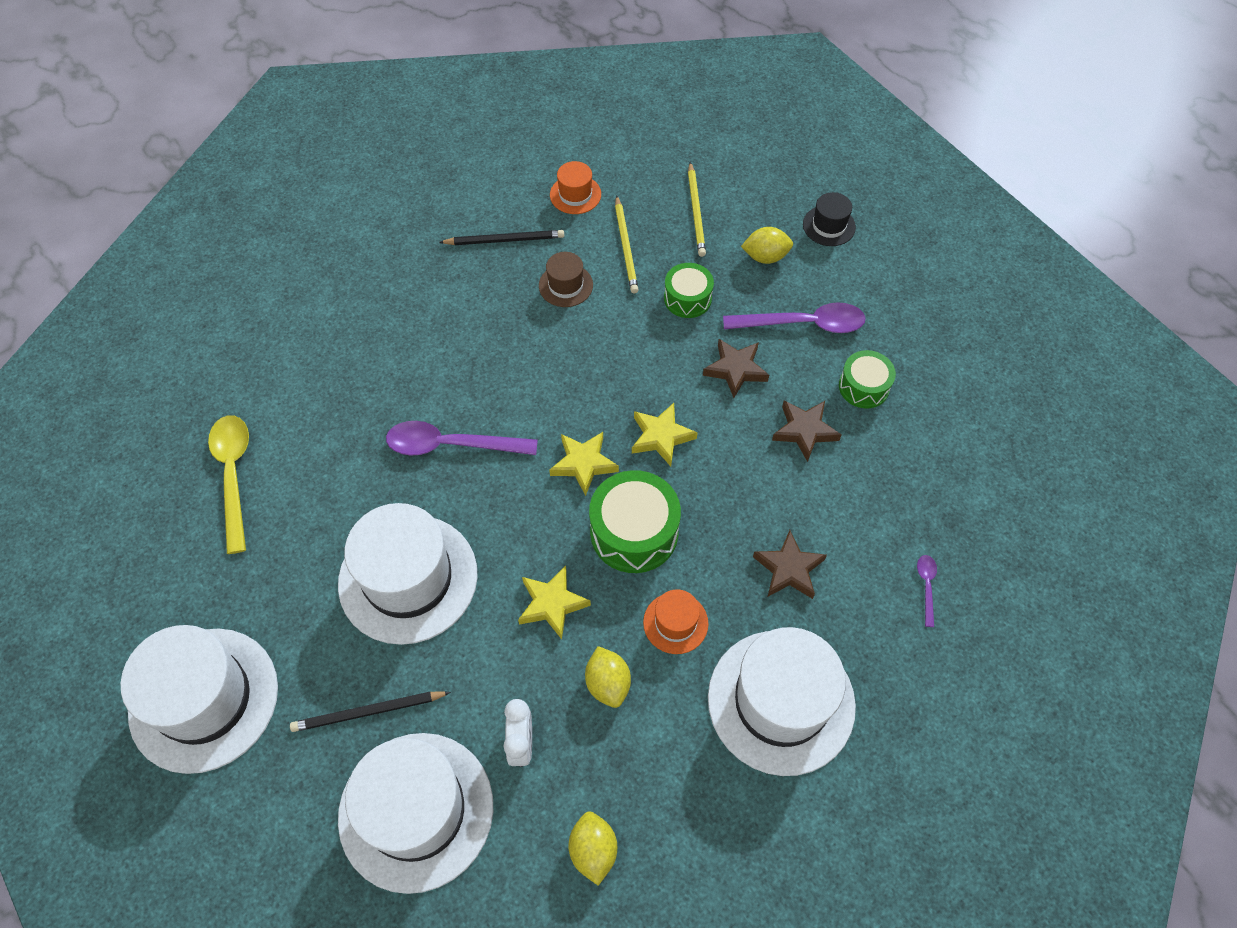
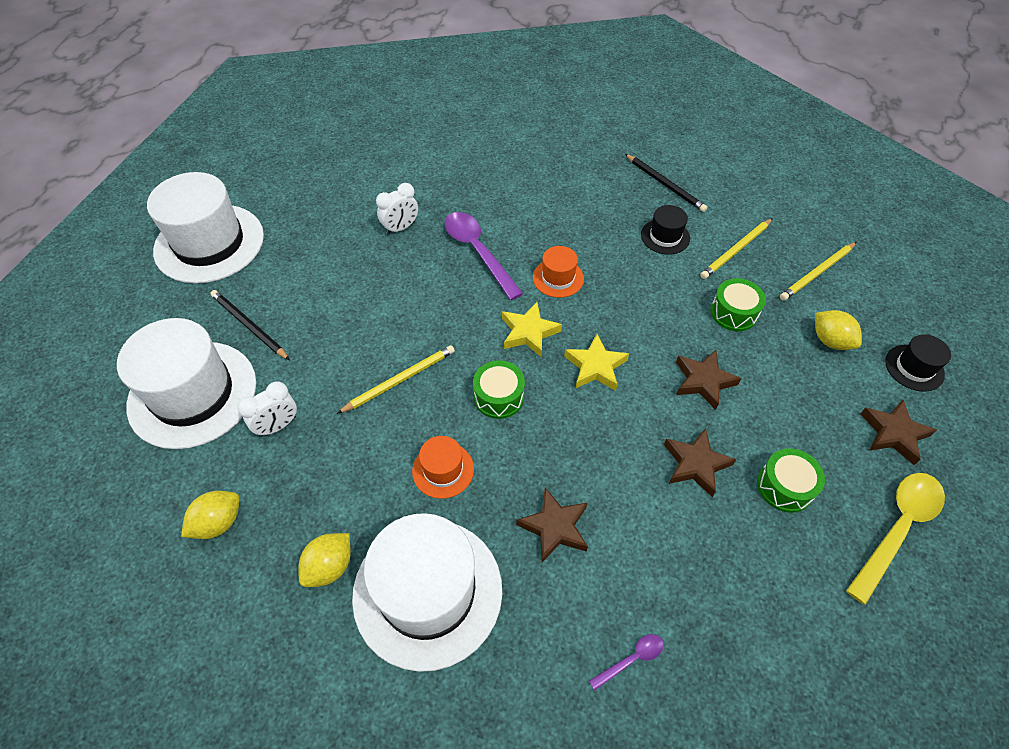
camera: 55 degrees right, 5 degrees down
yellow spoon [208,415,249,554] -> yellow spoon moved to [846,473,945,605]
white hat [338,503,478,645] -> none
yellow star [518,566,591,639] -> yellow pencil [337,345,455,414]
brown hat [539,252,593,307] -> black hat [641,205,690,255]
orange hat [550,161,601,214] -> orange hat moved to [533,246,584,298]
yellow lemon [585,646,631,708] -> yellow lemon moved to [298,533,351,587]
green drum [589,470,681,573] -> green drum [473,360,525,419], size x0.62
purple spoon [723,302,866,333] -> none
none -> white clock [376,183,418,235]
none -> brown star [860,400,937,465]

